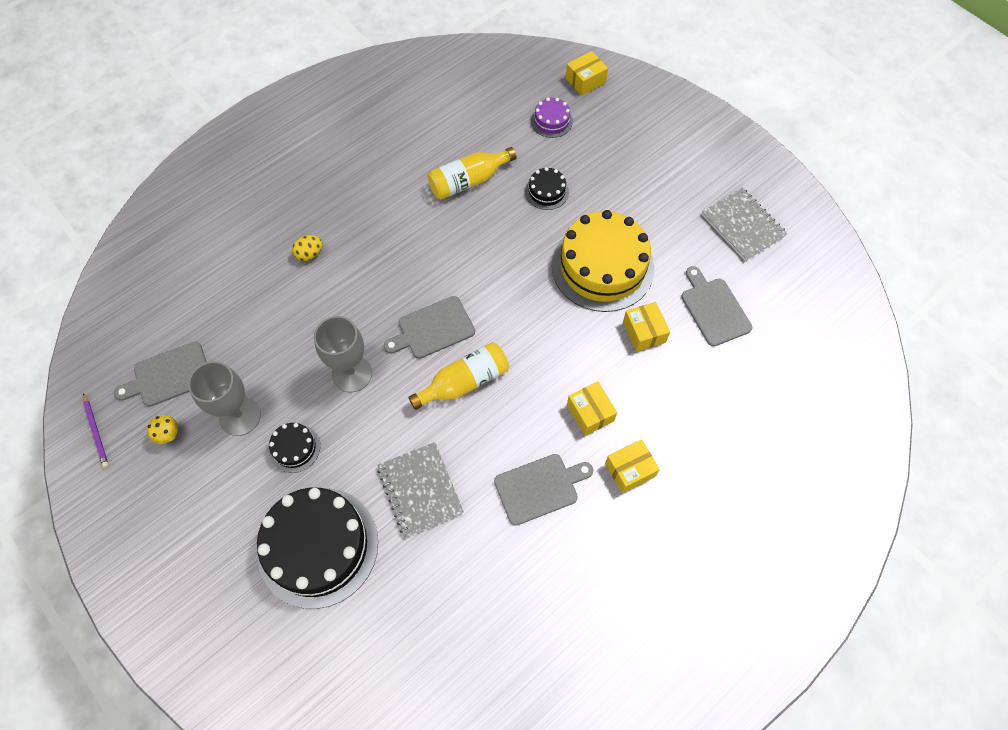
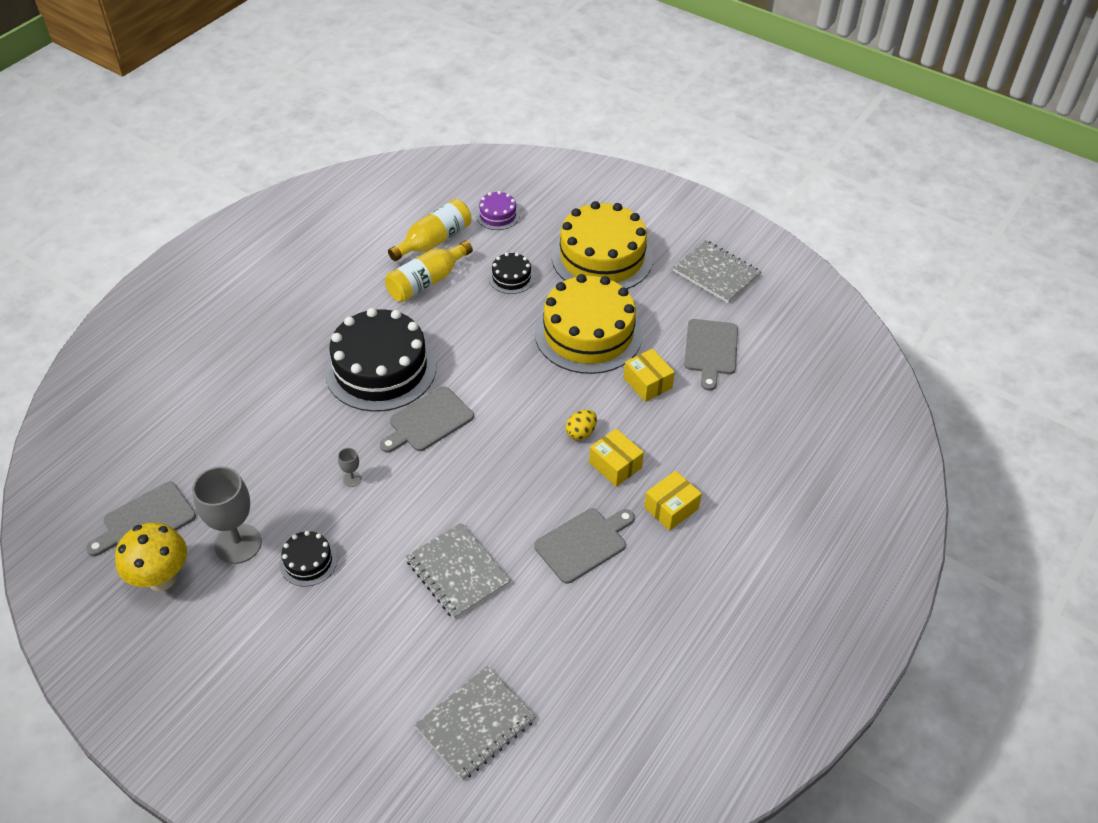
camera: 15 degrees left, 15 degrees down
purple pencil [83,393,109,468] -> none
yellow mushroom [147,415,178,444] -> yellow mushroom [115,523,187,591], size x2.03
black cake [257,488,378,609] -> black cake moved to [325,308,437,412]
yellow egg [292,235,323,261] -> yellow egg moved to [566,410,597,440]
grey goblet [314,316,372,392] -> grey goblet [338,448,362,487], size x0.42
yellow bottle [408,342,509,410] -> yellow bottle moved to [388,199,471,261]
yellow box [566,51,608,96] -> none
grey cutting board [681,266,752,346] -> grey cutting board turned 135 degrees counterclockwise [684,319,738,391]
none -> grey notebook [414,666,536,781]
none -> yellow cake [552,201,653,289]

